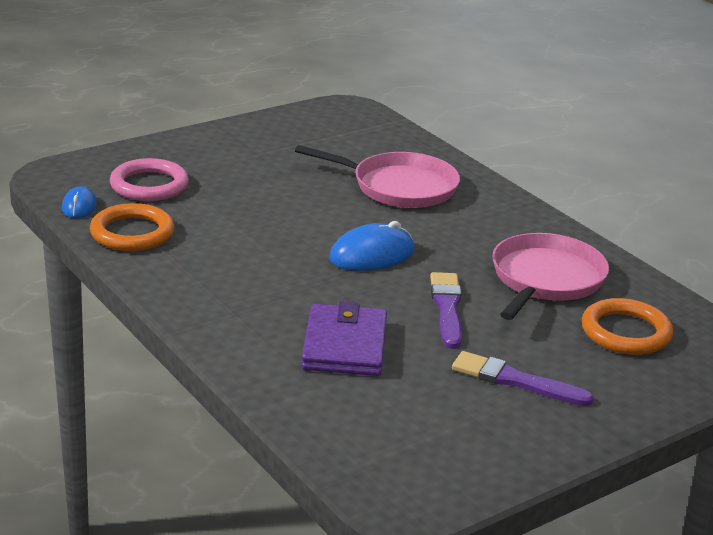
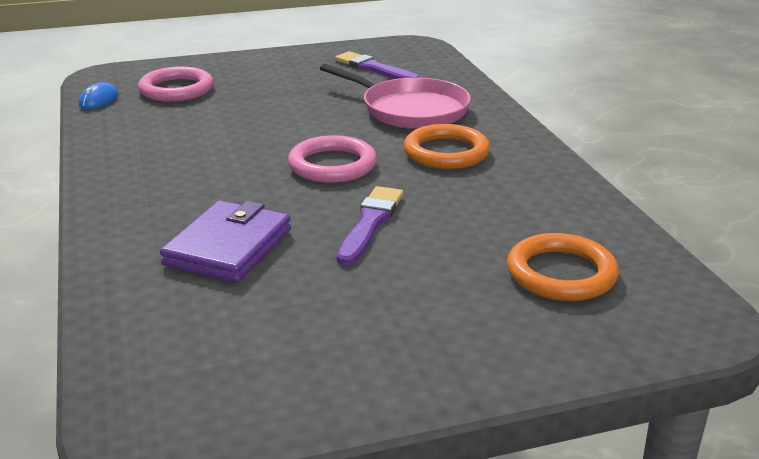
camera: 20 degrees right, 0 degrees up
orange ring [90,203,174,251] -> orange ring moved to [404,124,490,169]
blue mouse [329,221,414,271] -> pink ring [288,135,377,183]
purple brush [452,351,594,406] -> purple brush moved to [335,51,420,79]
pink pan [492,233,609,320] -> none

